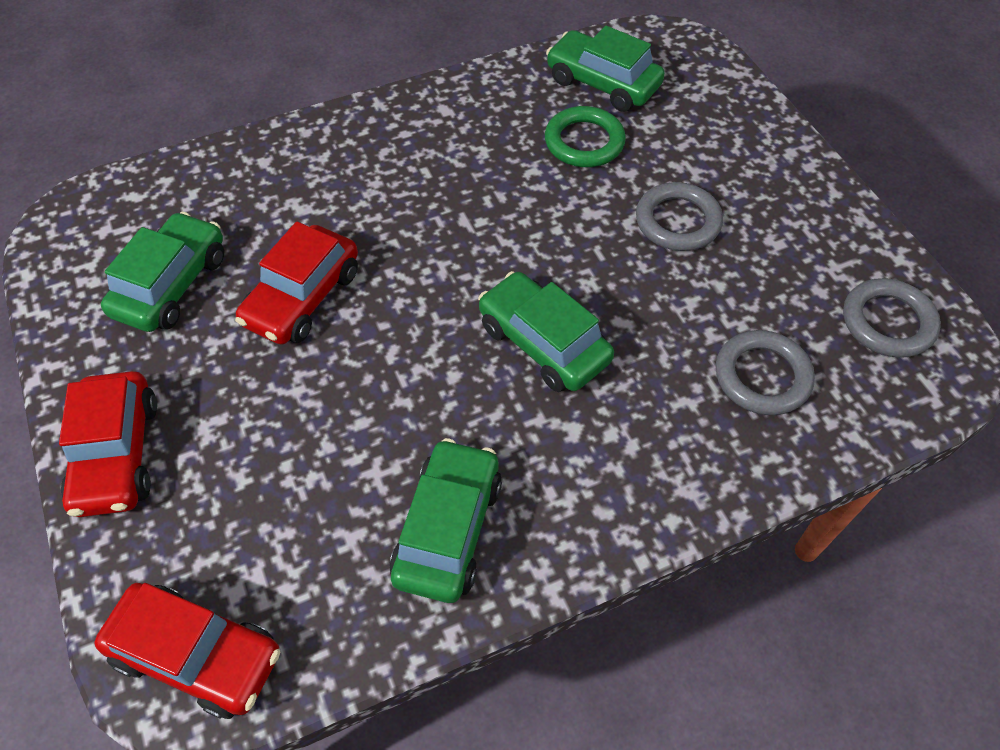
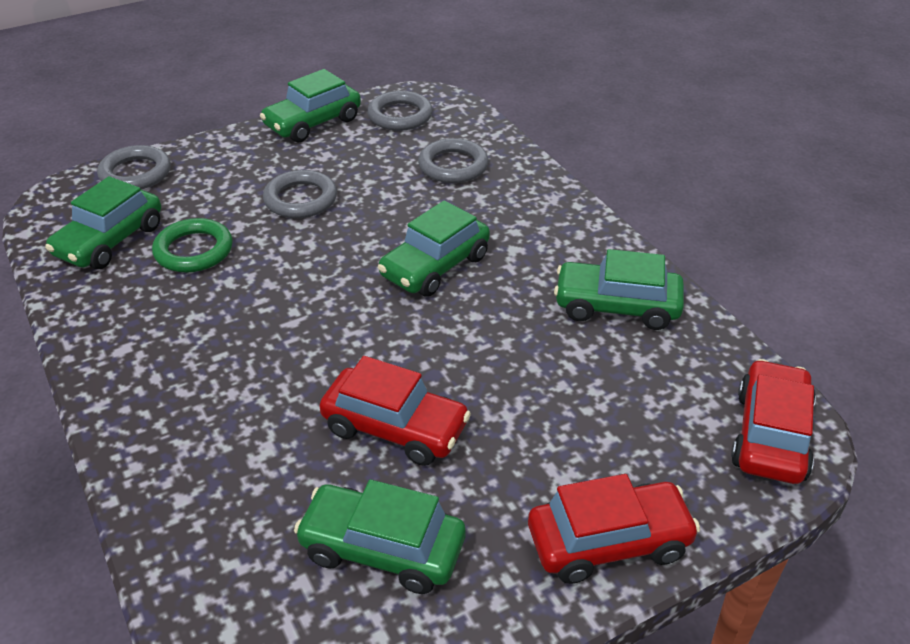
camera: 95 degrees left, 15 degrees down
none -> grey ring [97,145,171,189]
none -> green car [260,69,361,142]

